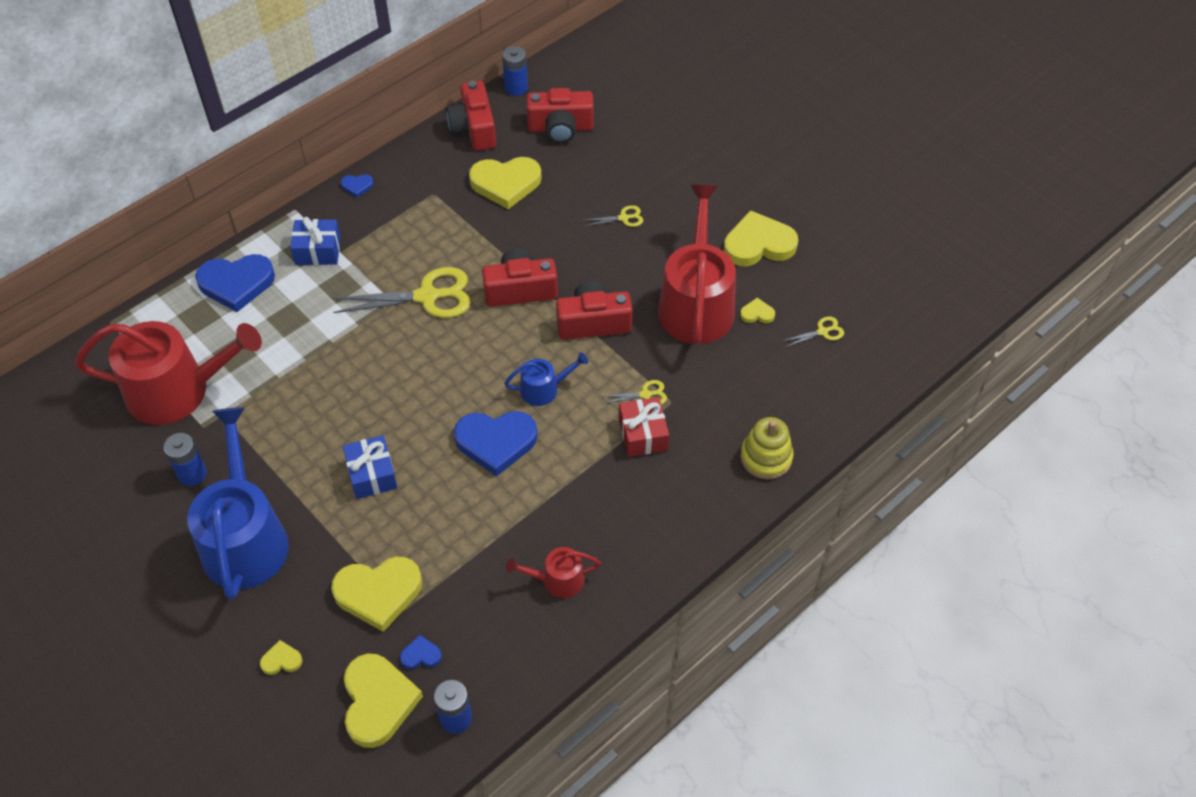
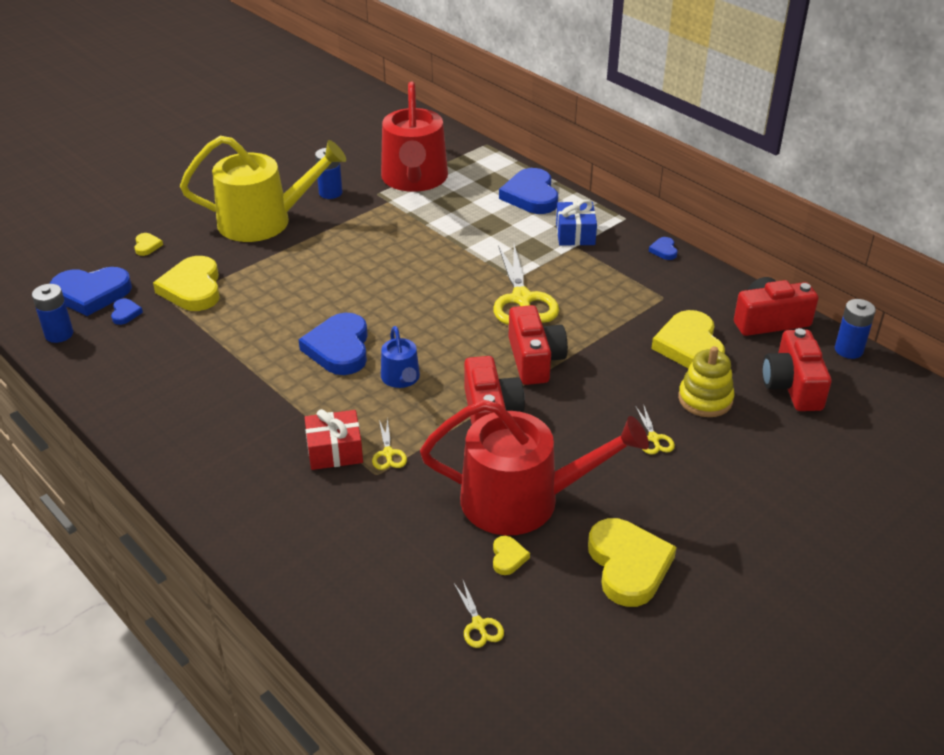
camera: 90 degrees right, 15 degrees down
blue watering can [187,407,289,600] -> yellow watering can [180,136,346,242]
blue gift [343,435,398,499] -> none
yellow heart [344,653,423,748] -> blue heart [50,267,132,316]
red watering can [506,547,601,598] -> none
yellow stacking toy [740,417,794,479] -> yellow stacking toy moved to [678,346,735,417]

